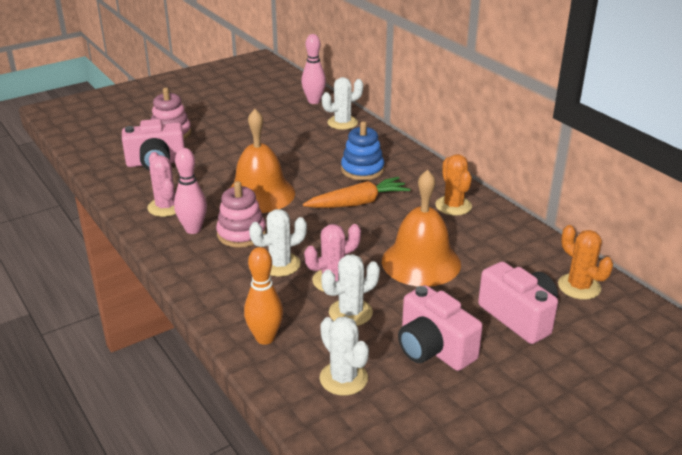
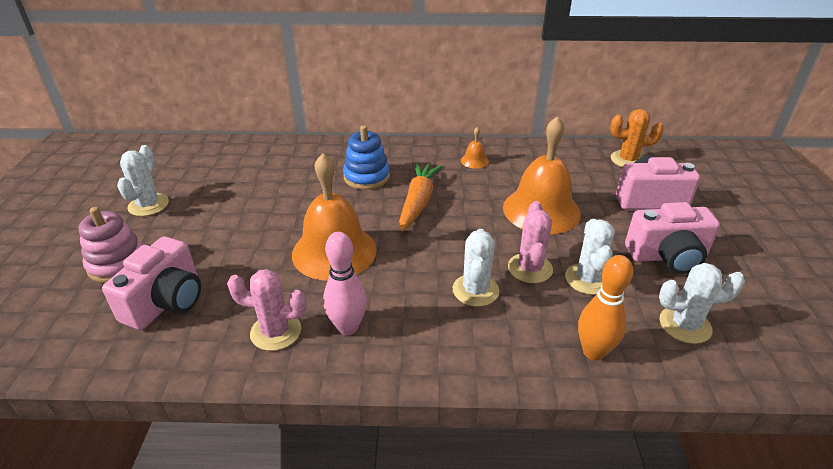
camera: 55 degrees left, 5 degrees up
pink stacking toy [216,181,266,248] -> none
pink bowling pin [301,34,326,104] -> none
white cactus [322,77,363,130] -> white cactus moved to [117,145,169,216]
orange cactus [435,154,472,216] -> orange bell [461,127,489,169]

